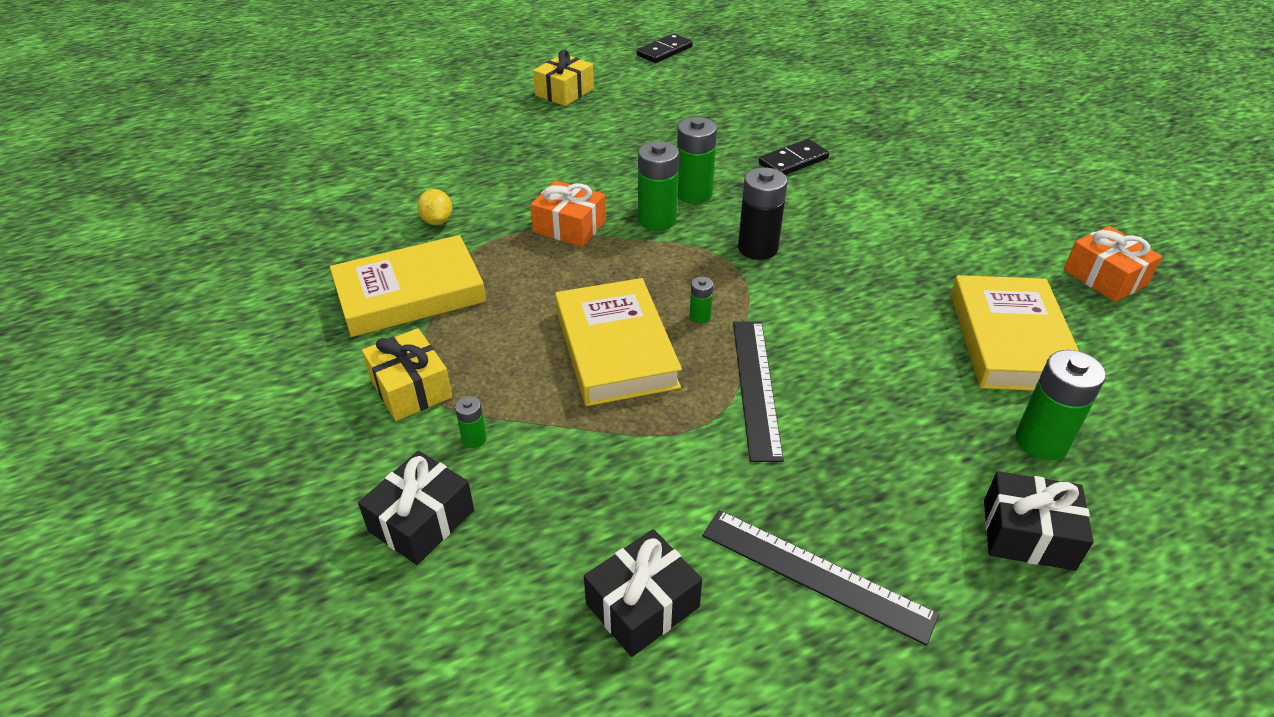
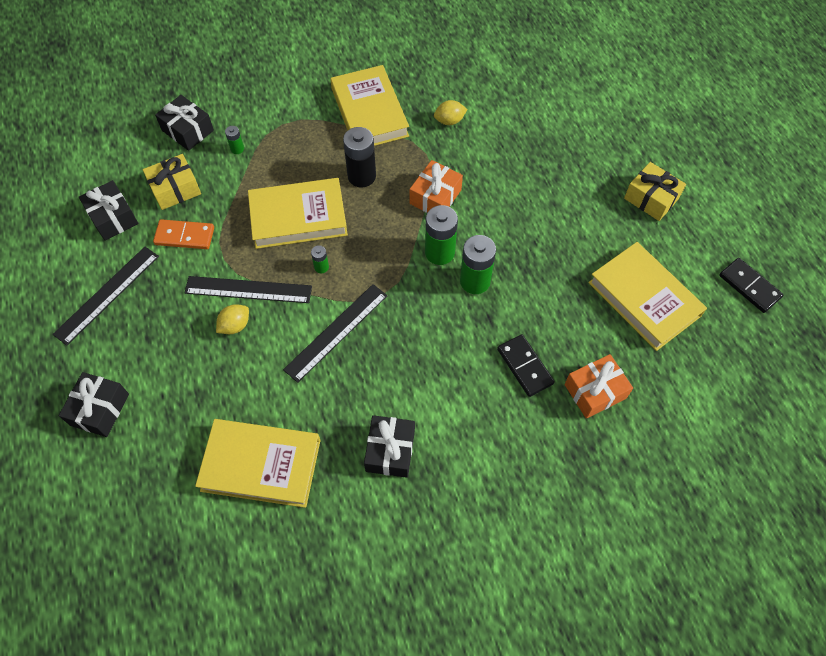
camera: 95 degrees right, 20 degrees up
yellow gift [362,328,452,421] -> yellow gift moved to [143,154,201,210]
black battery [738,168,788,260] -> black battery moved to [343,127,376,188]
green battery [1016,350,1106,461] -> none
orange gift [1064,226,1162,302] -> orange gift moved to [565,354,633,418]
none -> orange domino [153,219,214,249]
none -> yellow lemon [216,304,249,334]
none -> black ruler [283,284,388,383]
none -> black gift [364,415,415,478]
none -> yellow book [588,242,707,351]

